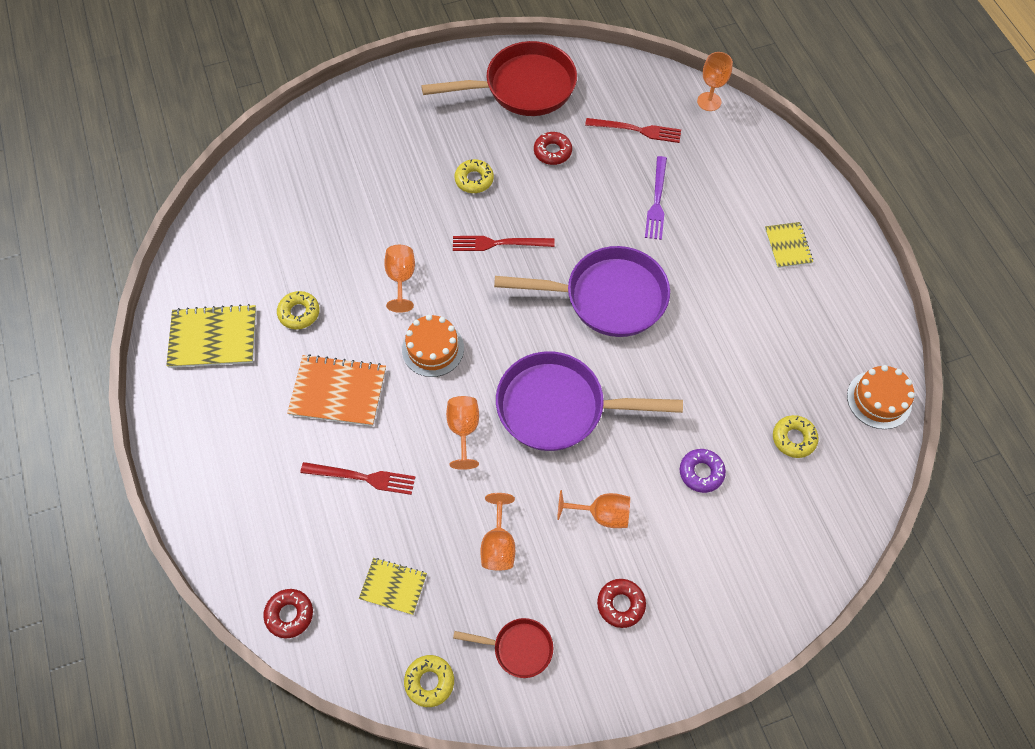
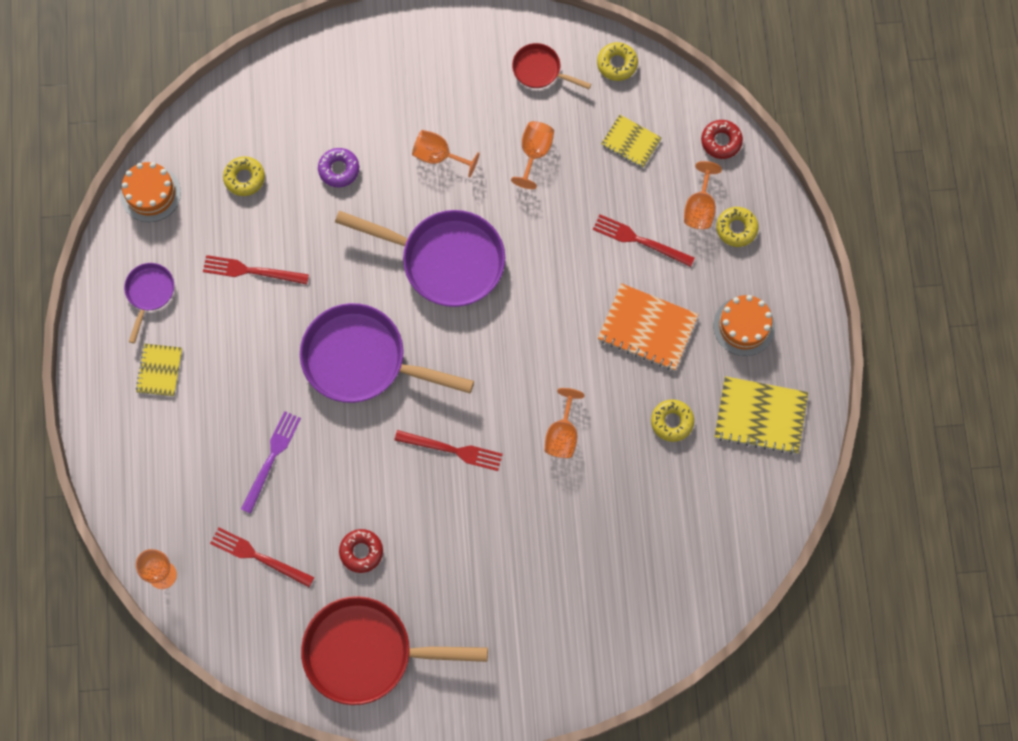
camera: 165 degrees left, 10 degrees up
orange cake [402,315,464,377] -> orange cake moved to [713,295,775,356]
orange goblet [446,396,479,470] -> orange goblet moved to [684,161,722,229]
yellow donut [455,159,494,193] -> yellow donut moved to [716,207,758,247]
red donut [597,579,646,628] -> none
none -> purple pan [124,263,174,343]
none -> red fork [203,255,309,285]

